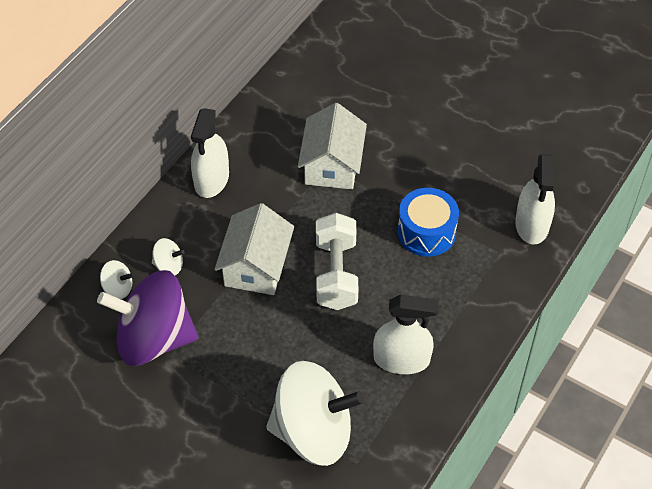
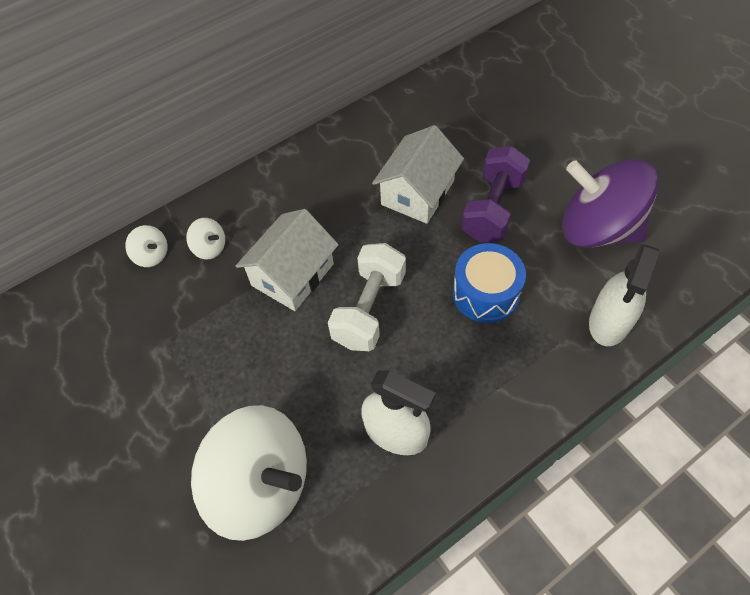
camera: 25 degrees right, 5 degrees up
purple spinning top [97,270,198,366] -> purple spinning top moved to [562,159,659,248]
white spray bottle [191,108,229,198] -> none
none -> purple dumbbell [461,146,530,242]

